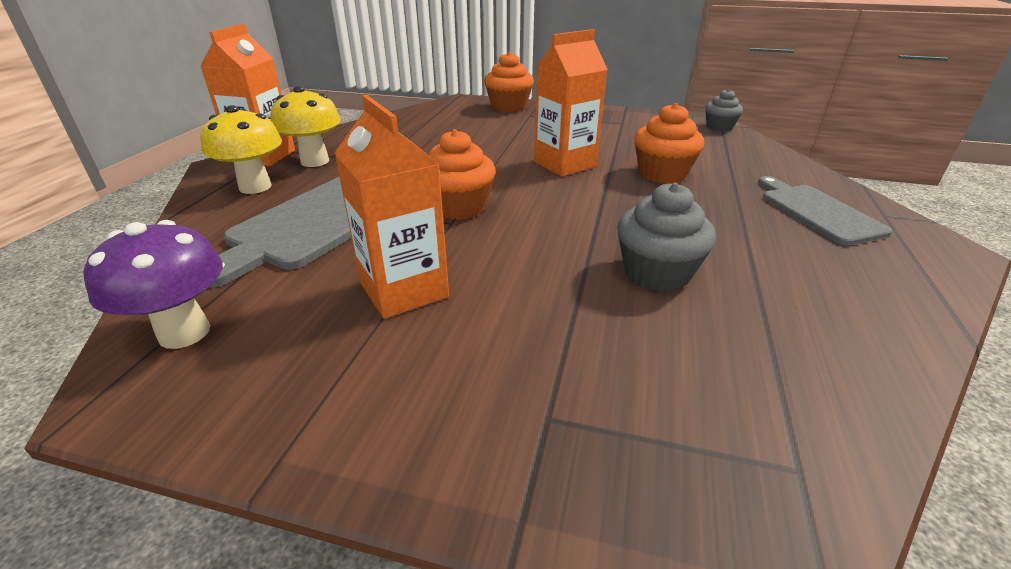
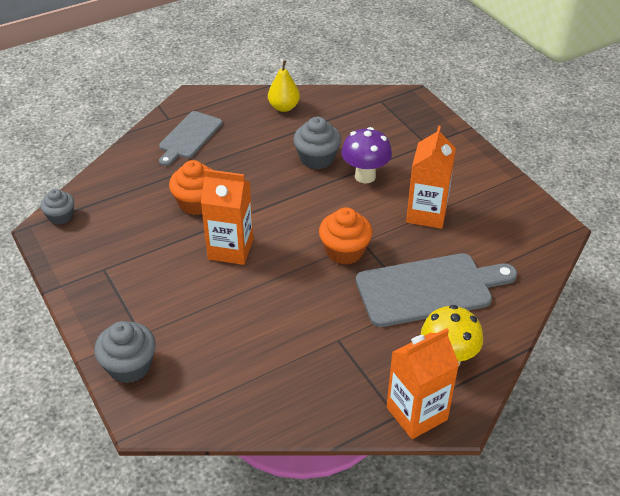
camera: 135 degrees left, 10 degrees up
purple mushroom [83,220,223,349] -> purple mushroom moved to [341,127,392,183]
yellow mushroom [270,86,341,167] -> none
orange cupcake [484,52,534,112] -> grey cupcake [94,321,156,383]
none -> yellow pear [268,60,300,112]

